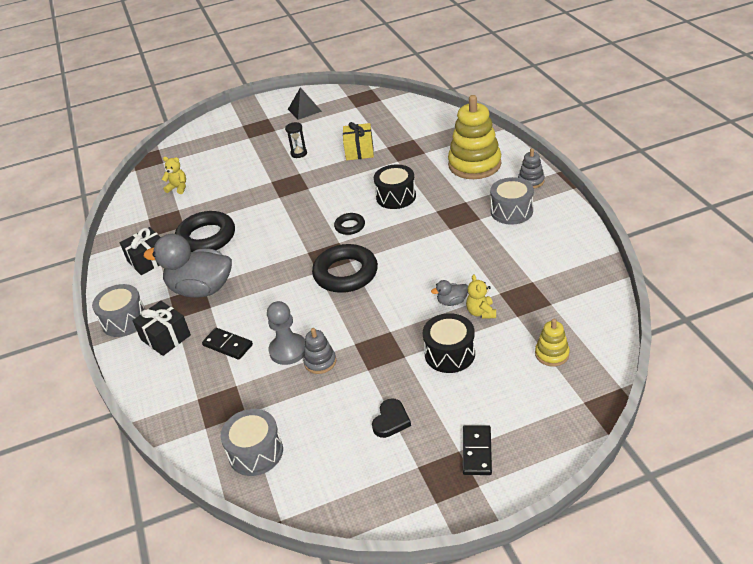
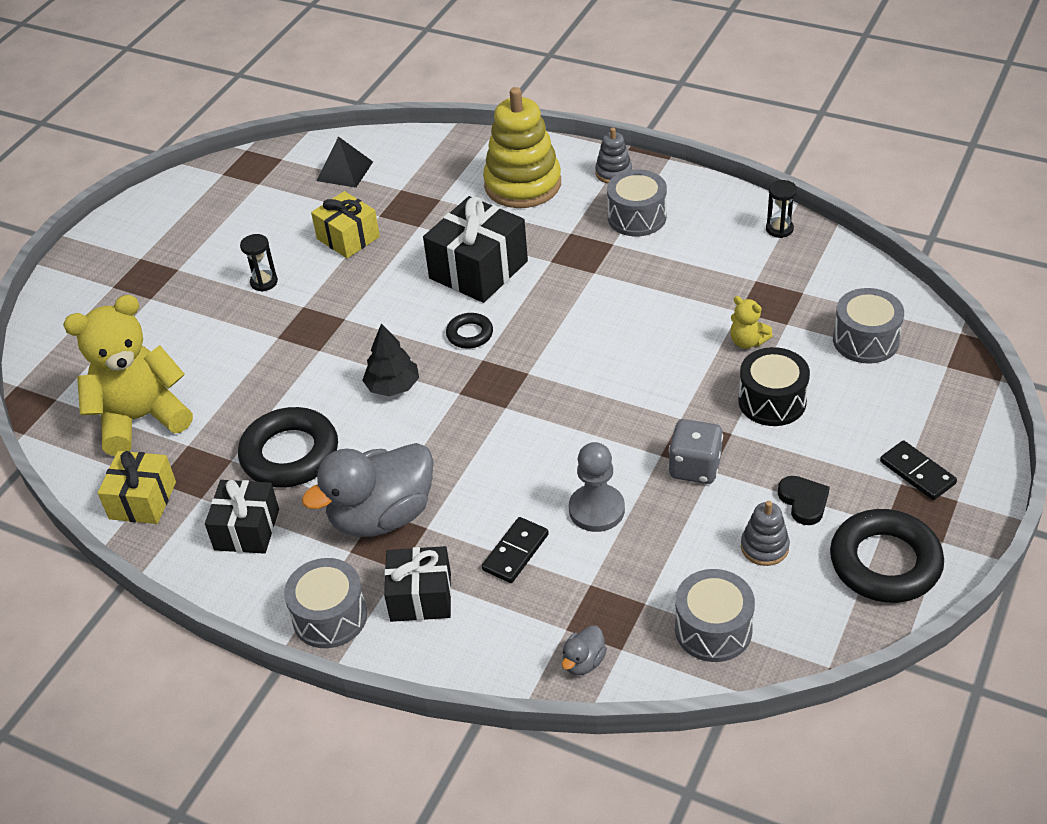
camera: 45 degrees left, 5 degrees up
yellow teddy bear [162,157,186,194] -> yellow teddy bear [63,295,193,456], size x2.34
black domino [202,328,253,360] -> black domino turned 45 degrees counterclockwise [482,517,549,583]
black pyramid [288,87,322,120] -> black pyramid moved to [317,136,373,188]
grey stacking toy [303,328,336,374] -> grey stacking toy moved to [741,501,790,566]
black ring [312,244,378,293] -> black ring moved to [830,509,944,603]
black drum [374,164,416,209] -> black gift [423,196,528,303]
grey duck [431,280,468,306] -> grey duck moved to [562,625,607,675]
yellow stacking toy [535,319,570,366] -> grey drum [833,288,904,364]
none -> yellow gift [98,451,176,524]
none -> black tree [362,323,419,396]
none -> grey dice [668,419,723,484]
none -> black hourglass [766,180,797,238]

